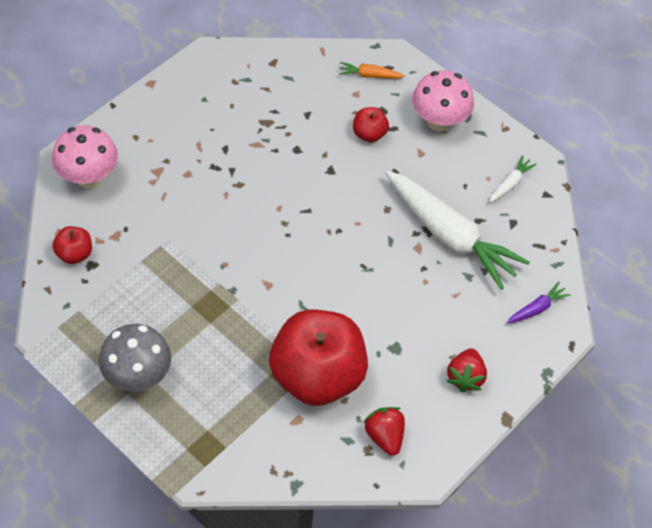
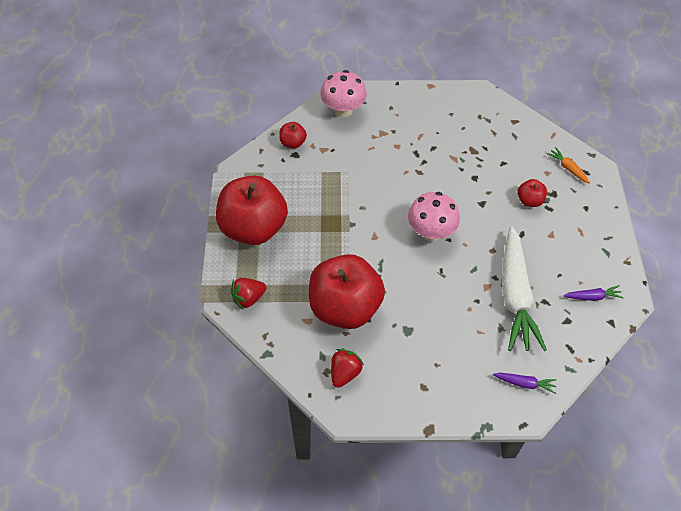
camera: 50 degrees right, 0 degrees up
grey mushroom [99,324,171,392] -> red apple [216,176,288,245]
pink mushroom [412,71,474,131] -> pink mushroom moved to [408,192,460,241]
red strawberry [446,348,487,392] -> red strawberry moved to [231,278,267,310]
white carrot [489,155,537,203] -> purple carrot [563,285,624,301]

